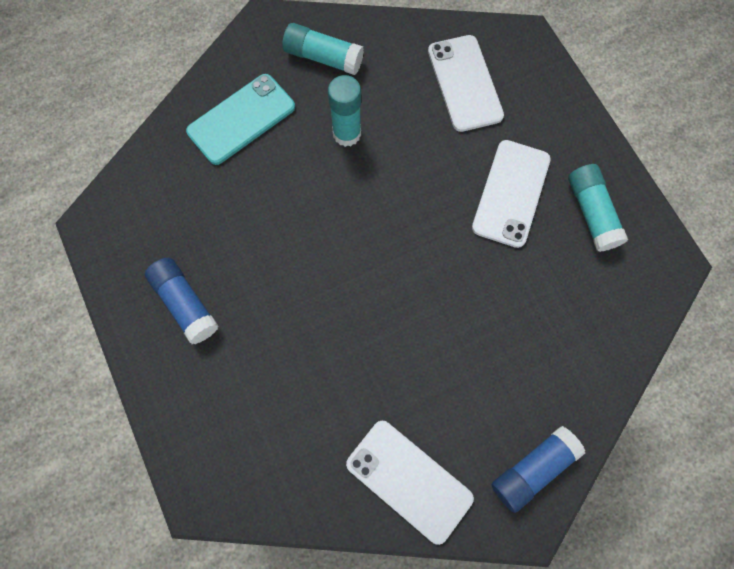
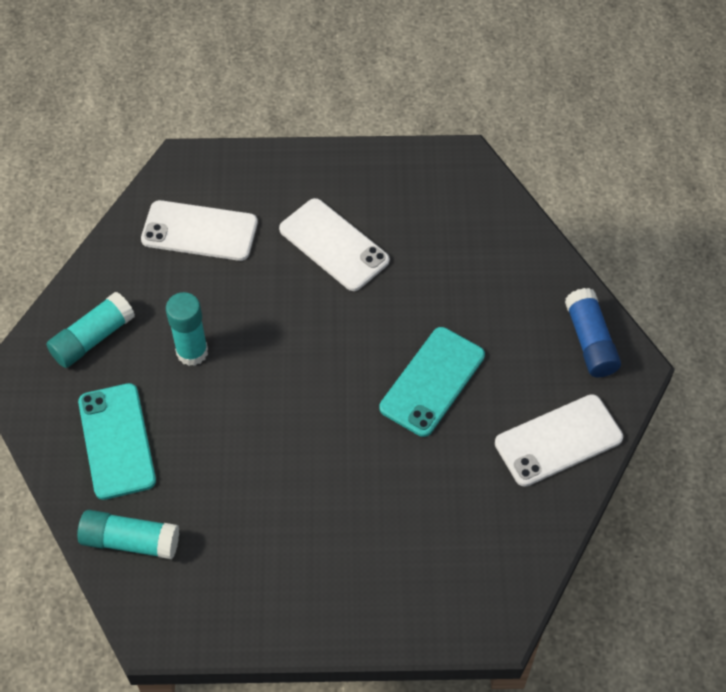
camera: 65 degrees left, 15 degrees down
blue glue stick [145,258,219,344] -> none
turquoise glue stick [568,164,628,252] -> turquoise glue stick moved to [77,510,179,559]
none -> turquoise phone [379,327,485,437]

